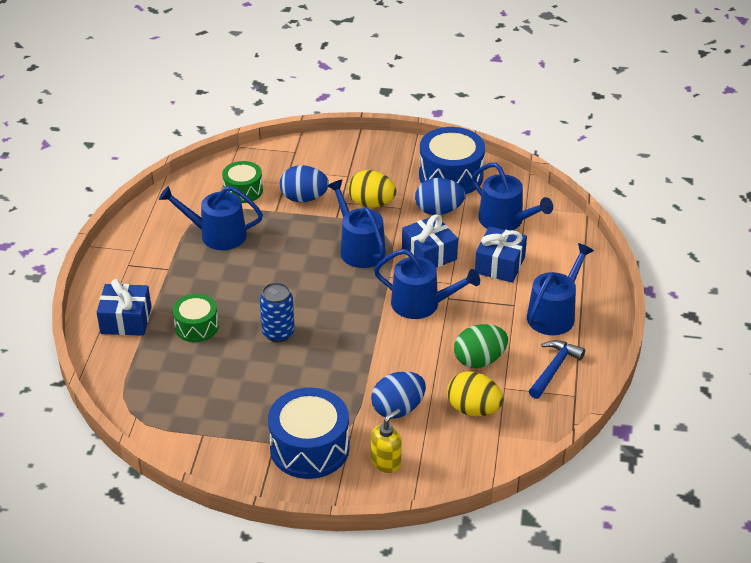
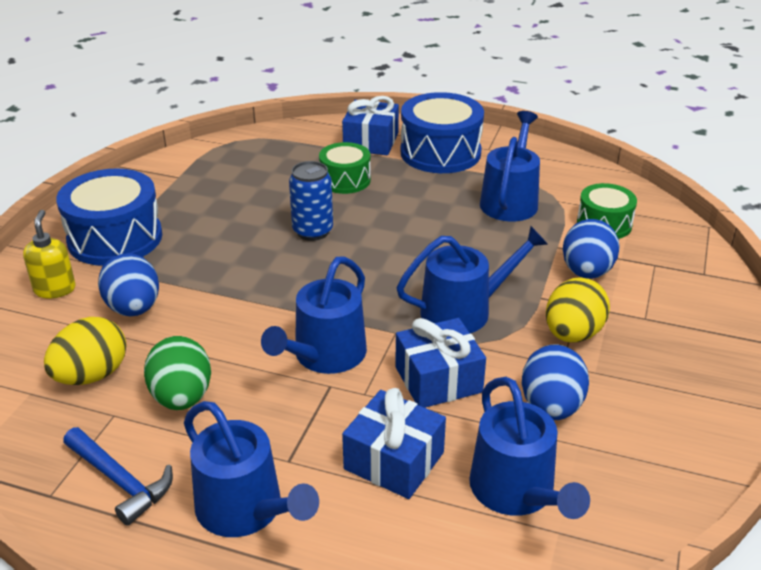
camera: 100 degrees right, 5 degrees down
yellow soap dispenser [371,409,402,473] -> yellow soap dispenser turned 150 degrees counterclockwise [23,210,75,298]
blue drum [419,127,485,194] -> blue drum moved to [401,92,484,173]
blue watering can [472,163,553,231] -> blue watering can turned 75 degrees counterclockwise [469,377,590,519]

